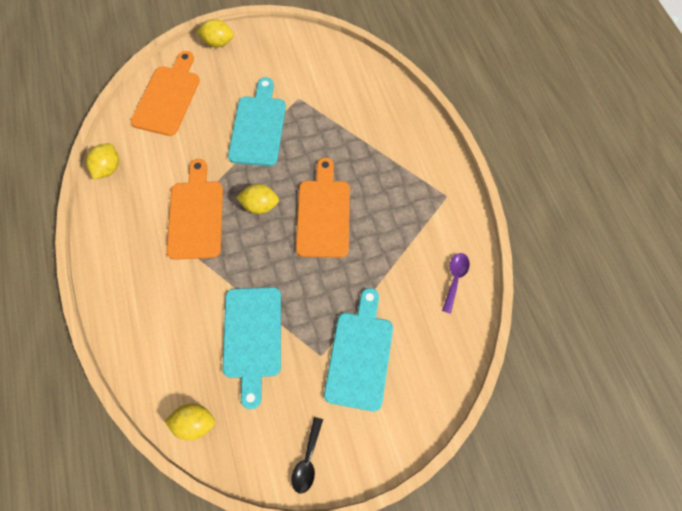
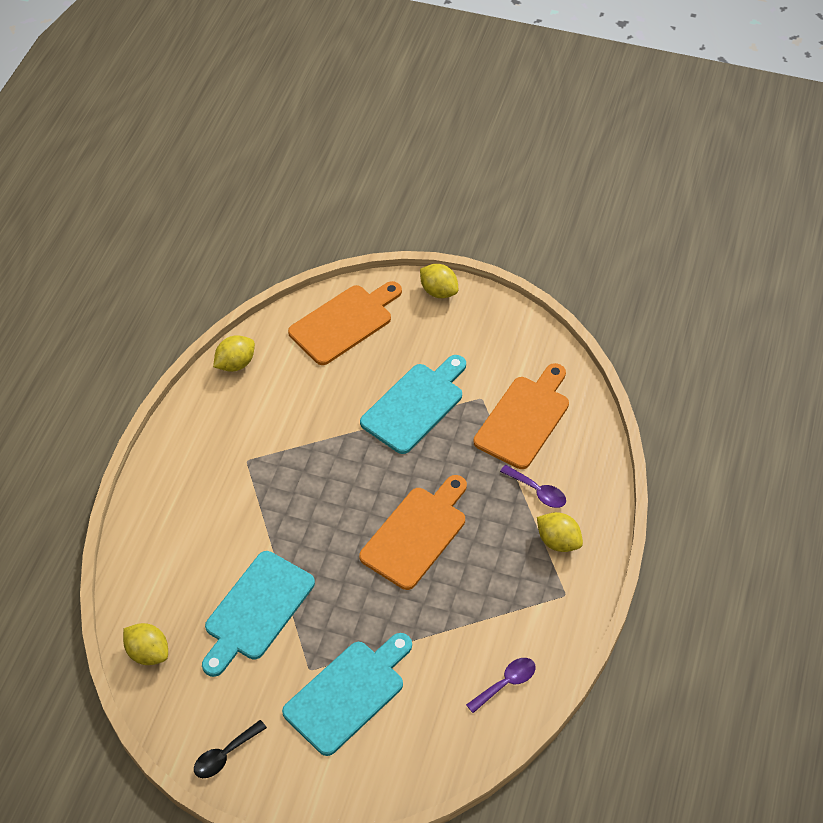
camera: 35 degrees right, 15 degrees down
orange cutting board [167,159,223,260] -> orange cutting board moved to [474,363,569,469]
yellow lemon [236,184,279,214] -> yellow lemon moved to [537,512,583,552]
none -> purple spoon [500,465,566,508]

